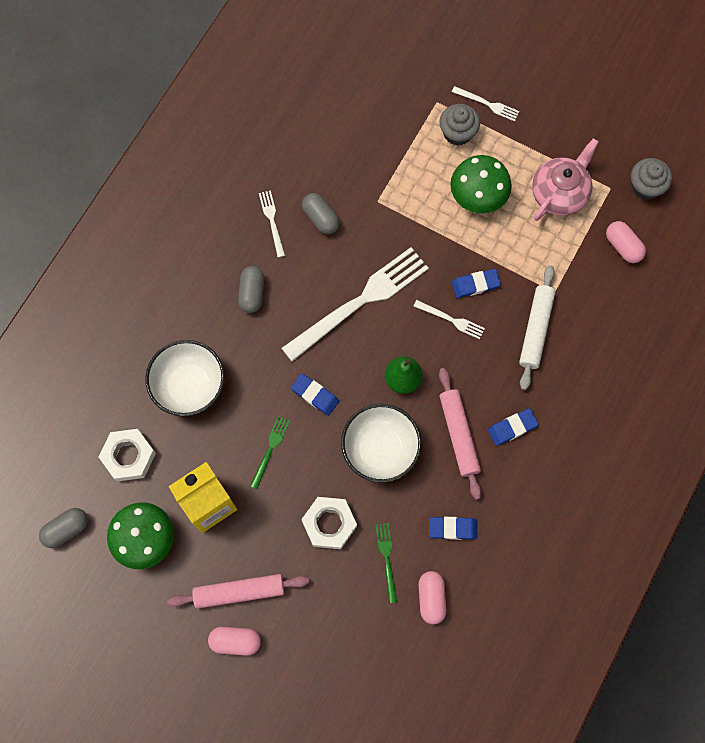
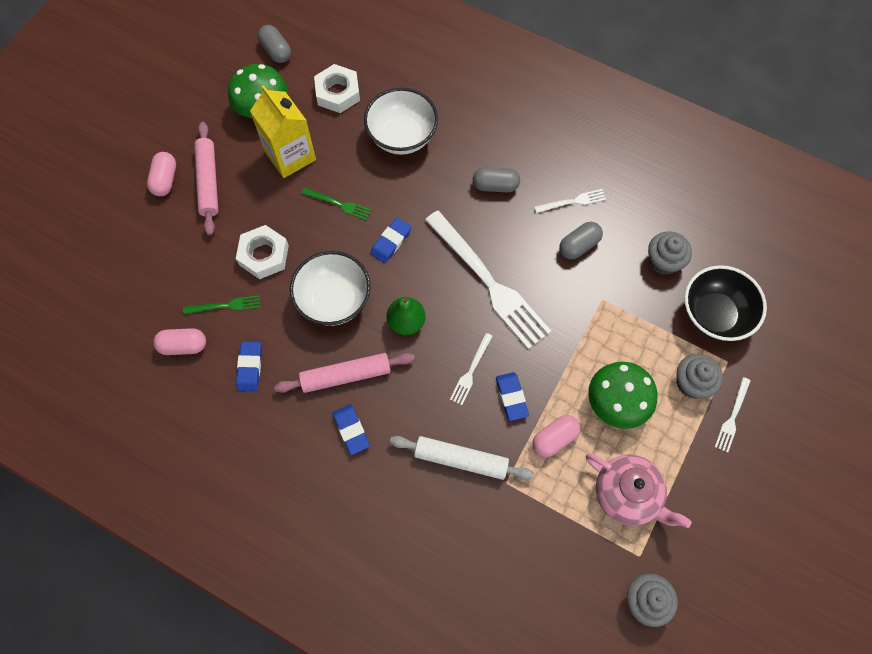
camera: 90 degrees right, 5 degrees down
pink capsule [606,221,646,263] -> pink capsule moved to [532,415,580,457]
none -> grey cupcake [648,231,692,275]
none -> black bowl [684,265,767,341]

